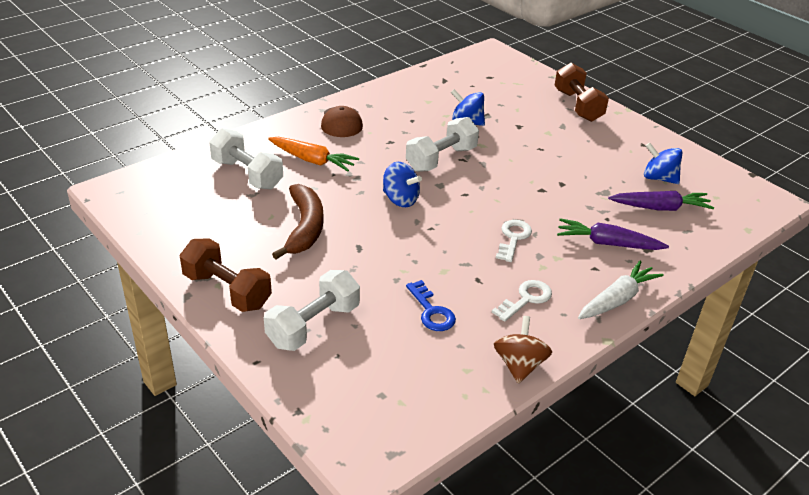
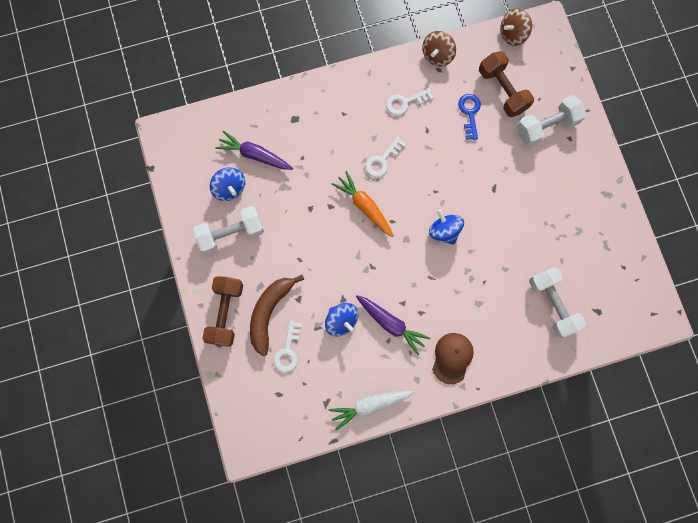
camera: 155 degrees left, 40 degrees up
brown dumbbell [180,238,272,312] -> brown dumbbell moved to [479,51,534,117]
orange carrot [268,137,359,172] -> orange carrot moved to [332,171,394,237]
brown banana [272,184,324,259] -> brown banana moved to [250,275,304,357]
white dumbbell [406,117,479,172] -> white dumbbell moved to [193,206,264,254]
purple carrot [557,218,669,250] -> purple carrot moved to [356,295,431,355]
white carrot [578,260,664,319] -> white carrot moved to [329,391,414,431]
none -> white key [274,320,302,373]
none -> brown spinning top [500,8,532,46]

